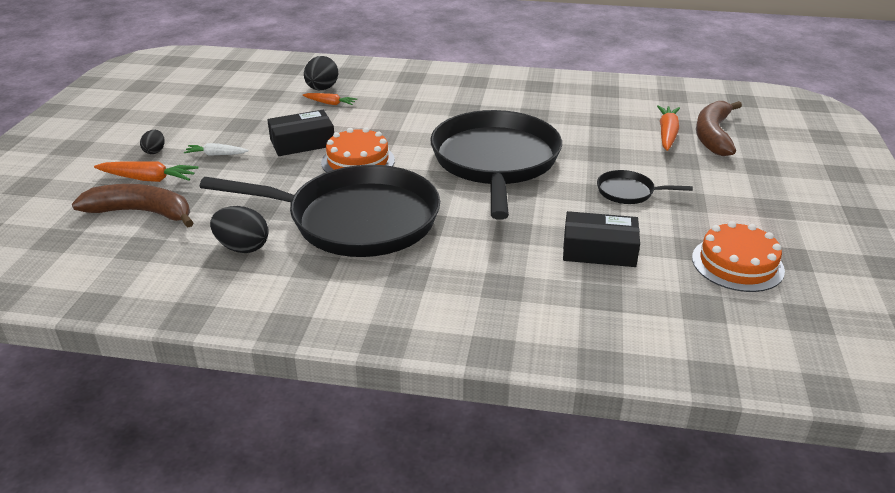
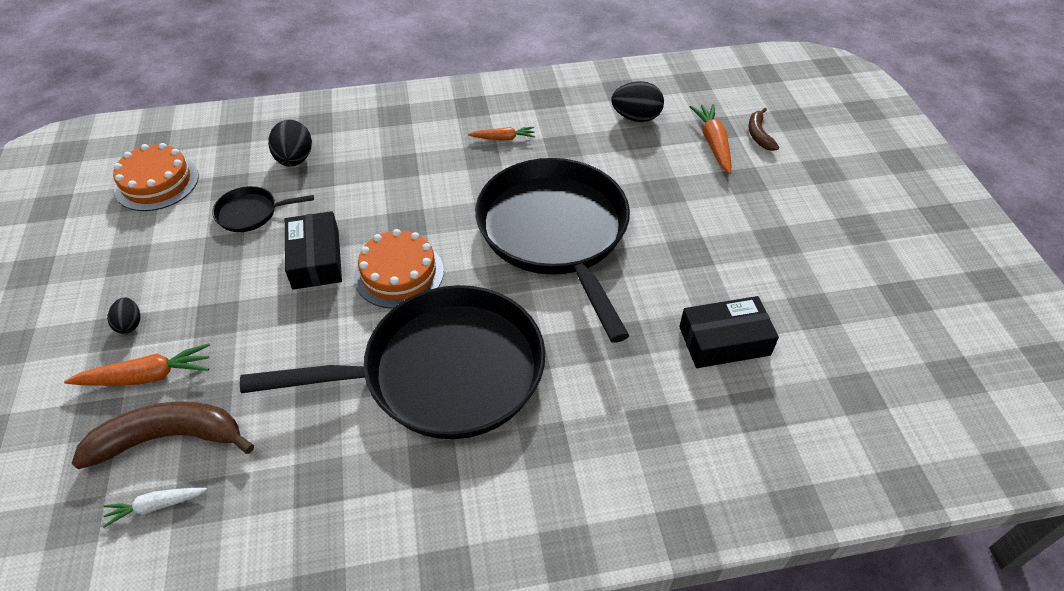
camera: 20 degrees left, 15 degrees up
white carrot [184,143,249,156] -> white carrot moved to [103,488,207,528]
black egg [210,206,269,253] -> black egg moved to [612,81,664,122]
black box [267,110,334,156] -> black box turned 60 degrees counterclockwise [285,211,342,290]
orange carrot [303,93,357,105] -> orange carrot moved to [468,127,535,141]
black pan [597,170,693,204] -> black pan moved to [212,186,314,232]
orange cake [692,221,785,292] -> orange cake moved to [113,143,199,211]
brown banana [696,101,742,156] -> brown banana [748,108,779,151], size x0.53

